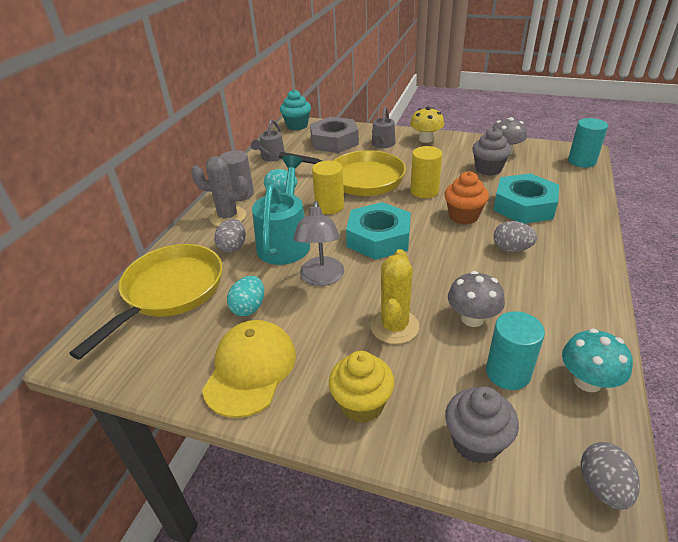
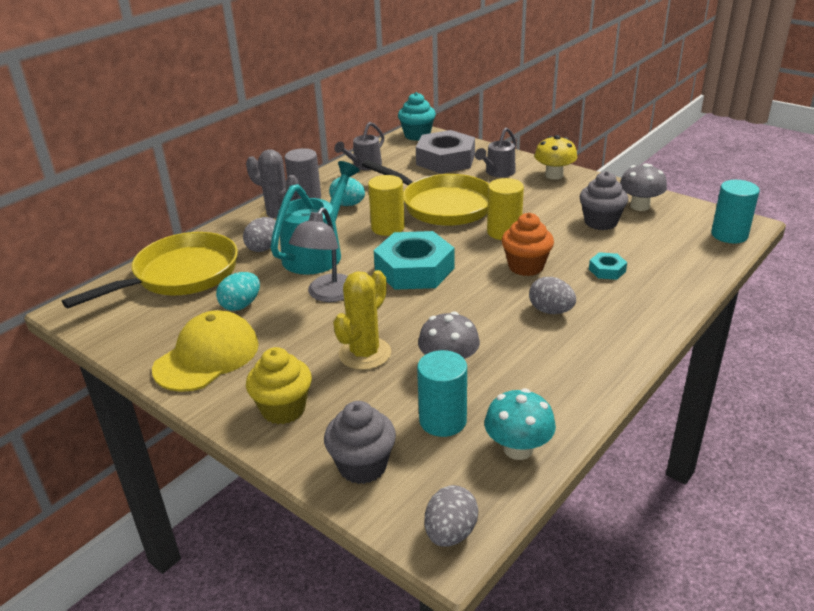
camera: 20 degrees right, 5 degrees down
turquoise nut [493,173,559,224] -> turquoise nut [589,252,627,280], size x0.45

